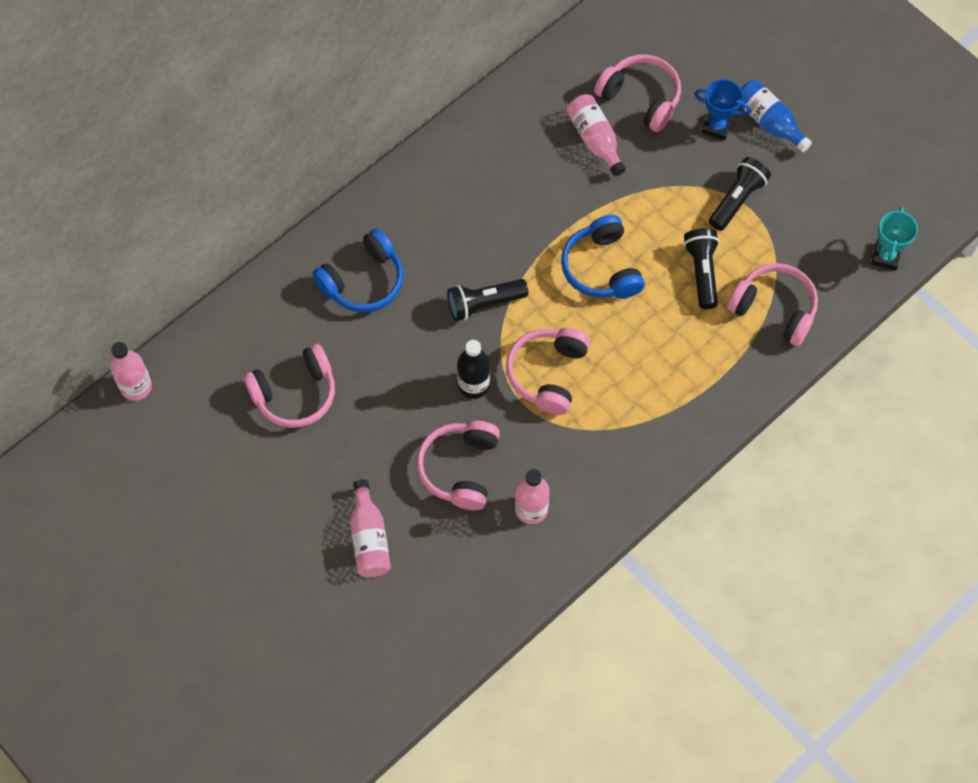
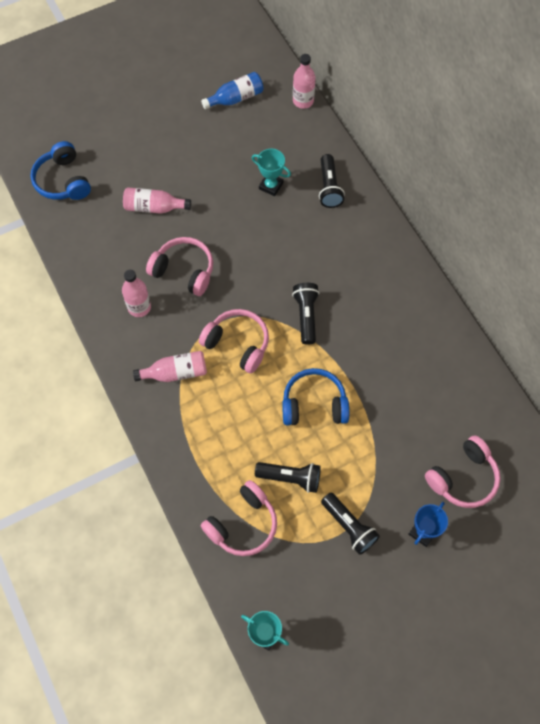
camera: 105 degrees right, 0 degrees up
pink headphones [243,344,335,428] -> turquoise trophy [252,149,291,196]
blue headphones [312,228,403,312] -> blue headphones moved to [30,141,91,200]
black bottle [457,340,490,399] -> none
pink bottle [567,94,626,176] -> pink bottle moved to [133,351,207,382]
blue bottle [740,79,812,152] -> blue bottle moved to [201,72,264,109]
none -> black flashlight [319,154,345,208]

